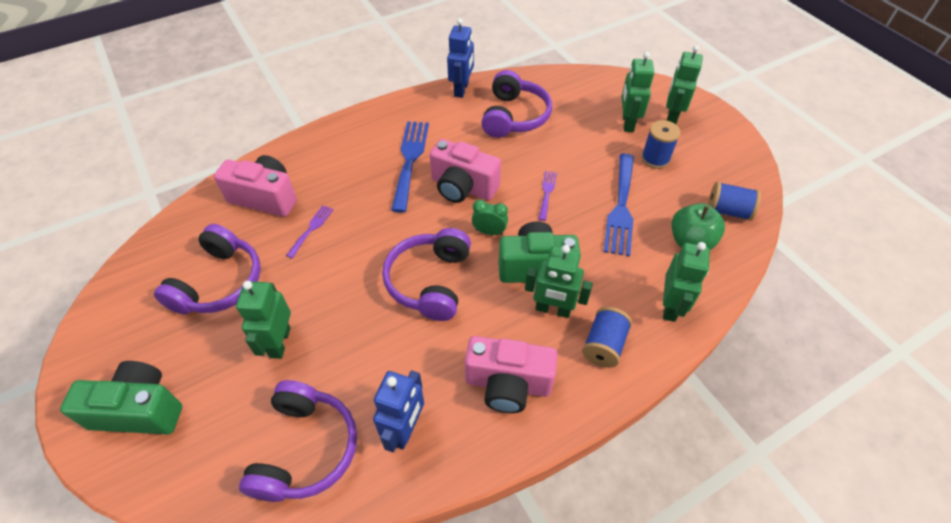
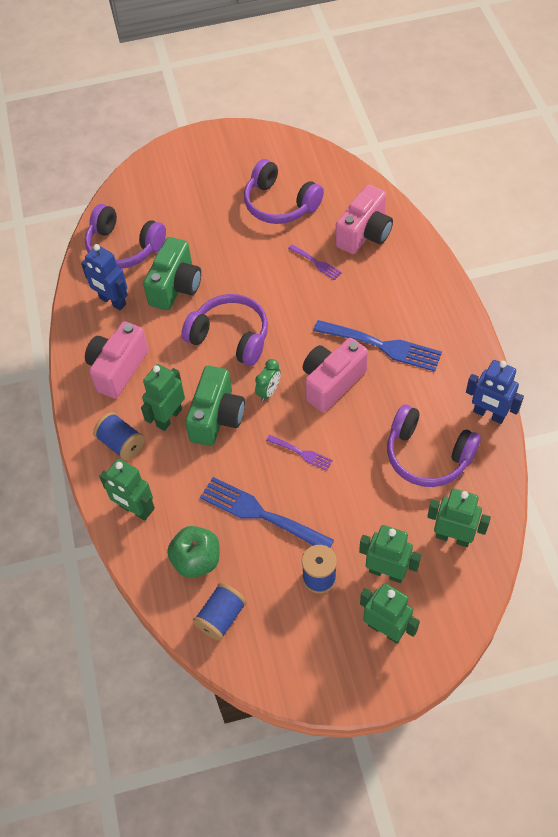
camera: 110 degrees right, 5 degrees up
green camera [60,361,182,435] -> green camera moved to [143,237,201,310]
green robot [236,281,291,359] -> green robot moved to [427,489,491,547]

